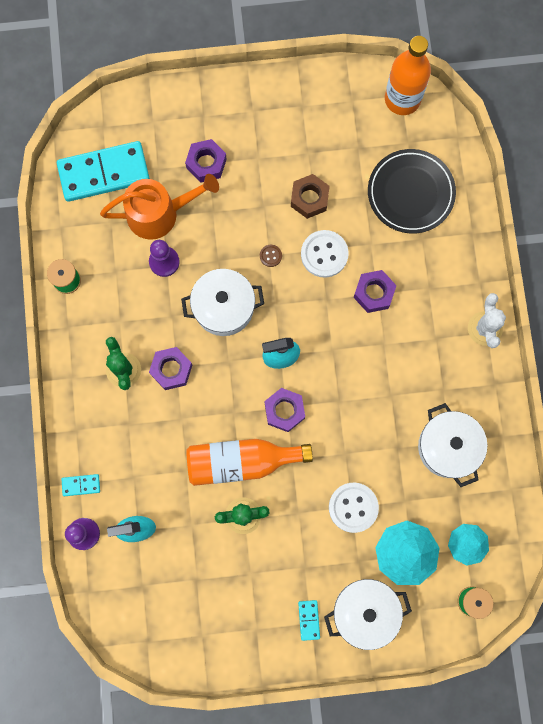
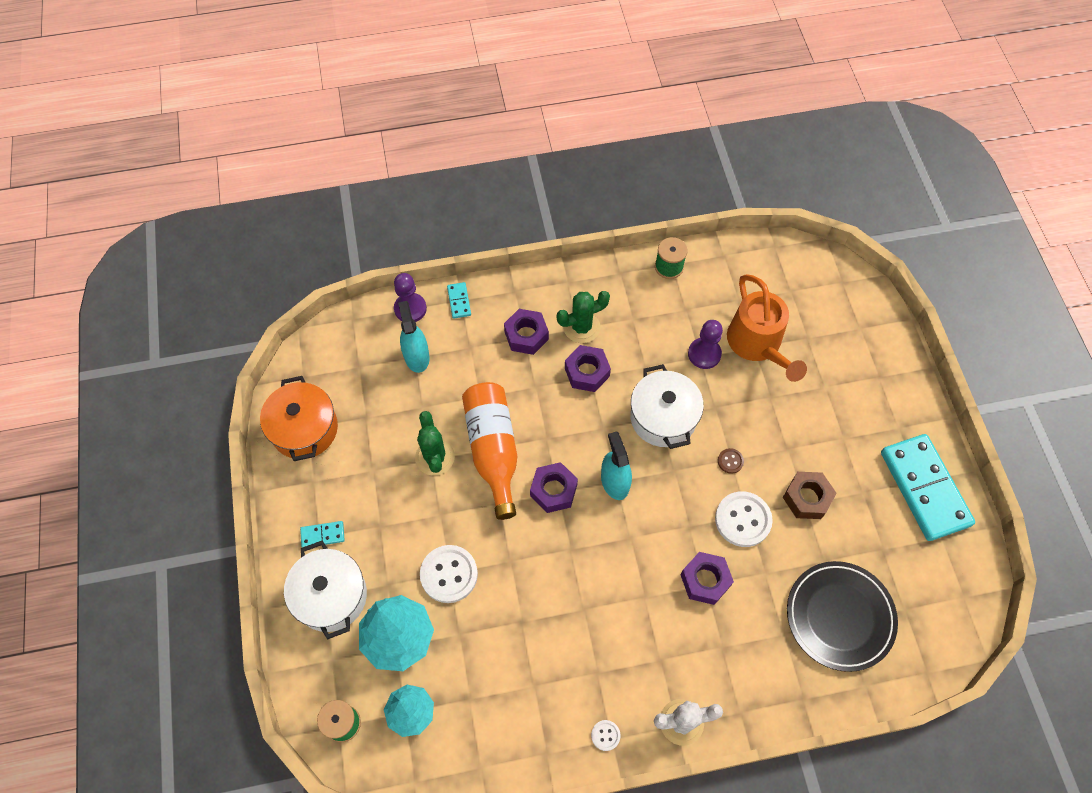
camera: 85 degrees right, 15 degrees down
turquoise domino [57,141,150,202] -> turquoise domino moved to [881,434,975,541]
purple nut [185,139,227,183] -> purple nut moved to [504,309,549,355]
orange bottle [385,36,431,115] -> none
white pot [418,403,487,487] -> none
none -> orange pot [260,376,338,461]
none -> white button [591,720,620,751]

